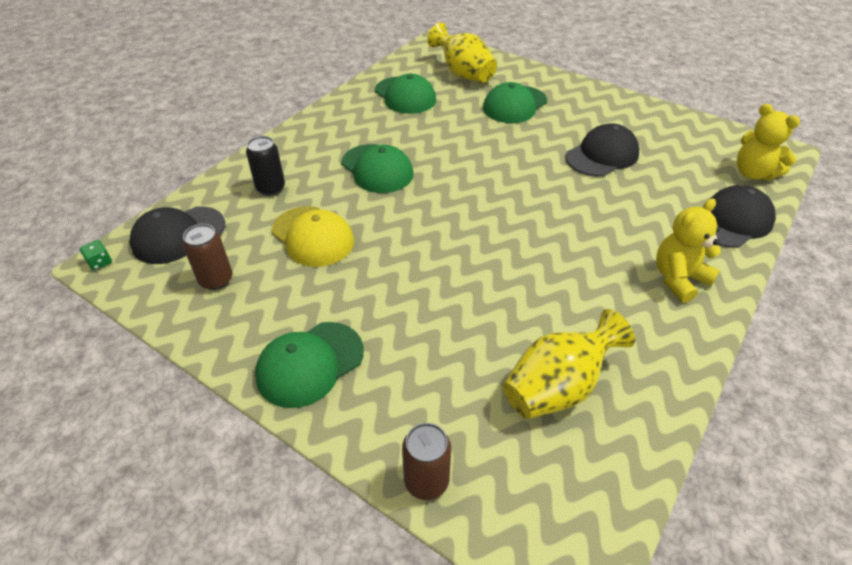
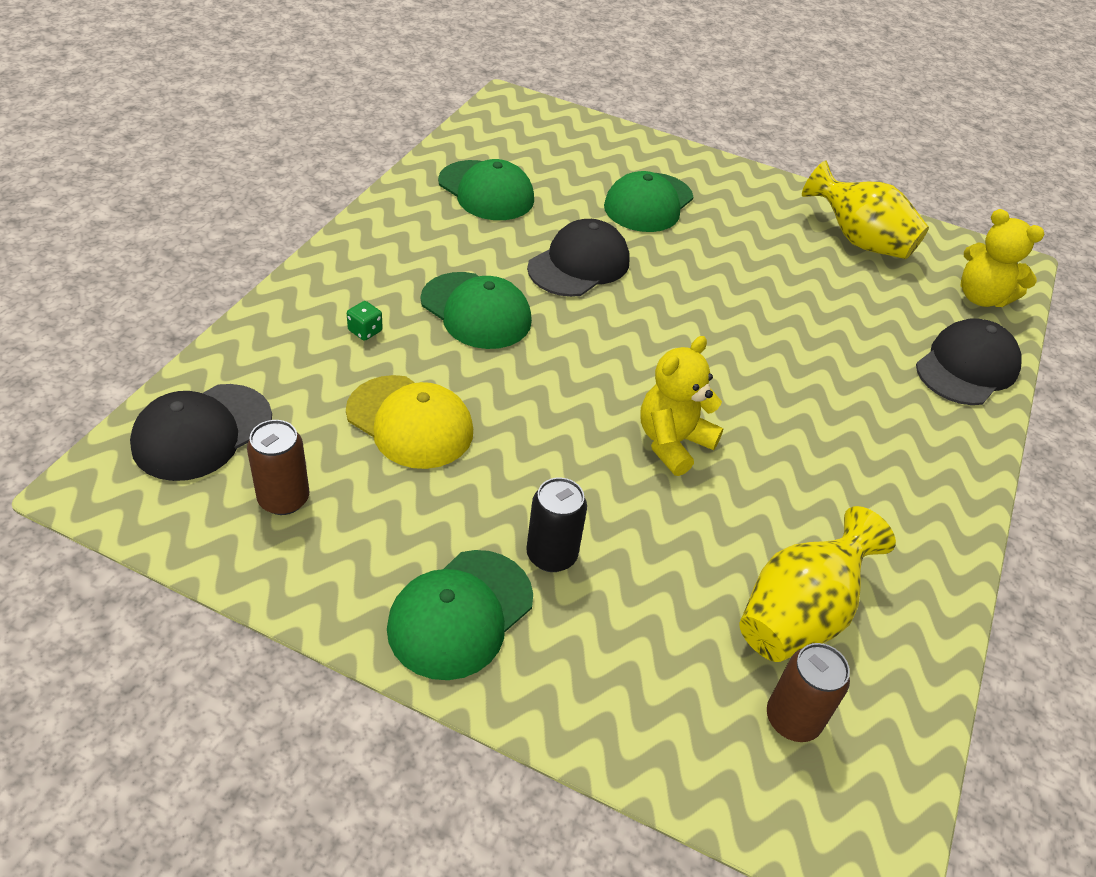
camera: 15 degrees left, 0 degrees up
green dice [80,240,112,270] -> green dice moved to [347,301,383,341]
black can [246,136,285,196] -> black can moved to [526,477,587,572]
brown can [402,423,451,500] -> brown can moved to [767,643,850,742]
yellow vase [427,23,497,82] -> yellow vase moved to [802,161,929,259]
black cap [565,123,639,177] -> black cap moved to [527,219,630,297]
yellow teddy bear [656,199,721,303] -> yellow teddy bear moved to [640,336,724,476]

